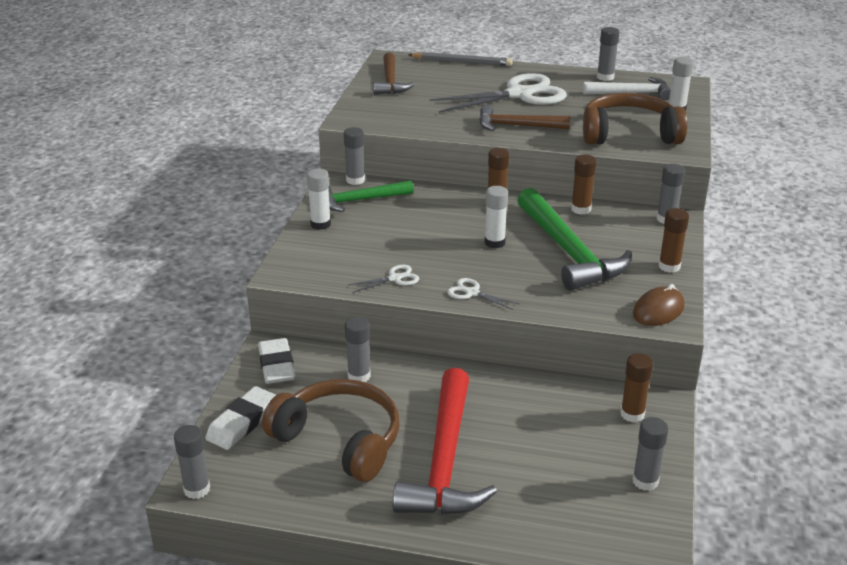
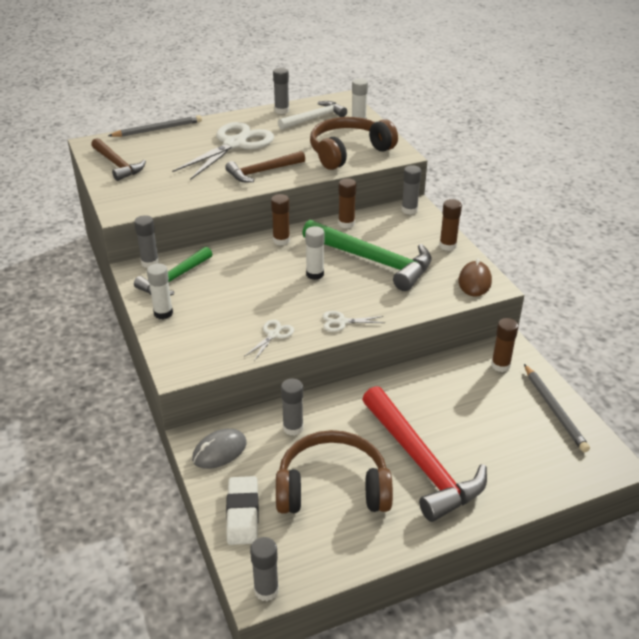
camera: 35 degrees left, 5 degrees up
white eraser [258,338,296,384] -> grey mouse [192,429,247,469]
grey glue stick [632,417,668,491] -> grey pencil [524,364,590,452]

